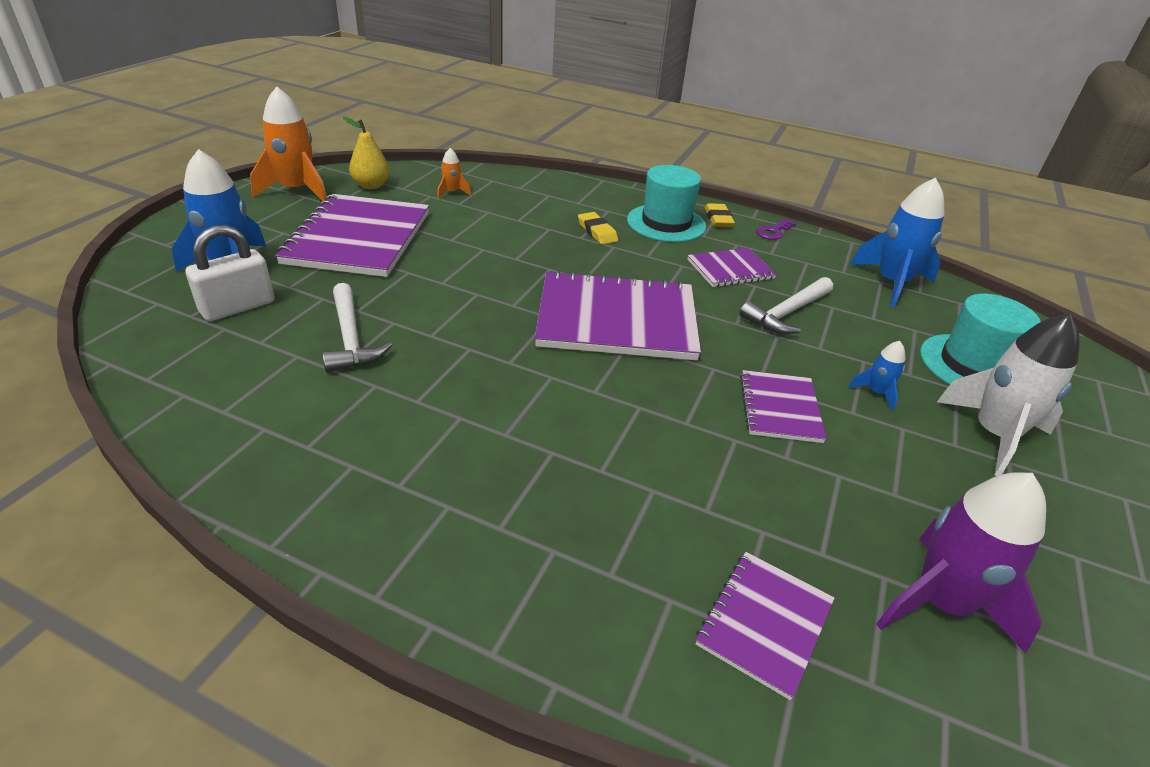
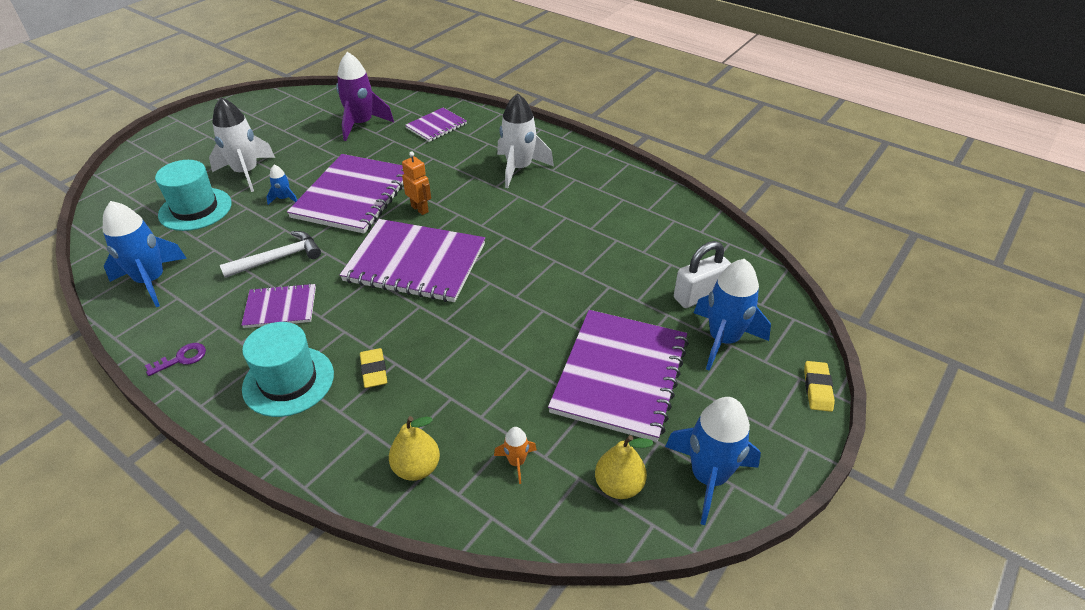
camera: 165 degrees left, 5 degrees up
orange rocket [250,87,327,201] -> blue rocket [665,397,761,525]
white hammer [322,283,392,373] -> none
yellow eraser [705,203,735,227] -> yellow eraser moved to [804,361,835,412]
purple notebook [740,370,826,443] -> purple notebook [287,154,404,234], size x1.92
none -> yellow pear [389,416,440,481]
none -> orange robot [402,152,431,215]
none -> white rocket [497,93,554,188]

